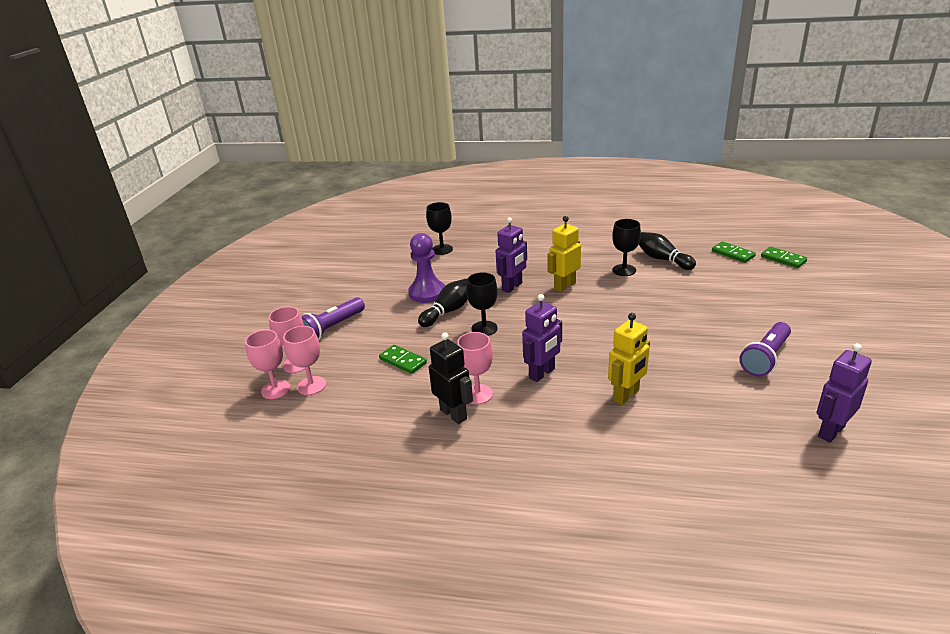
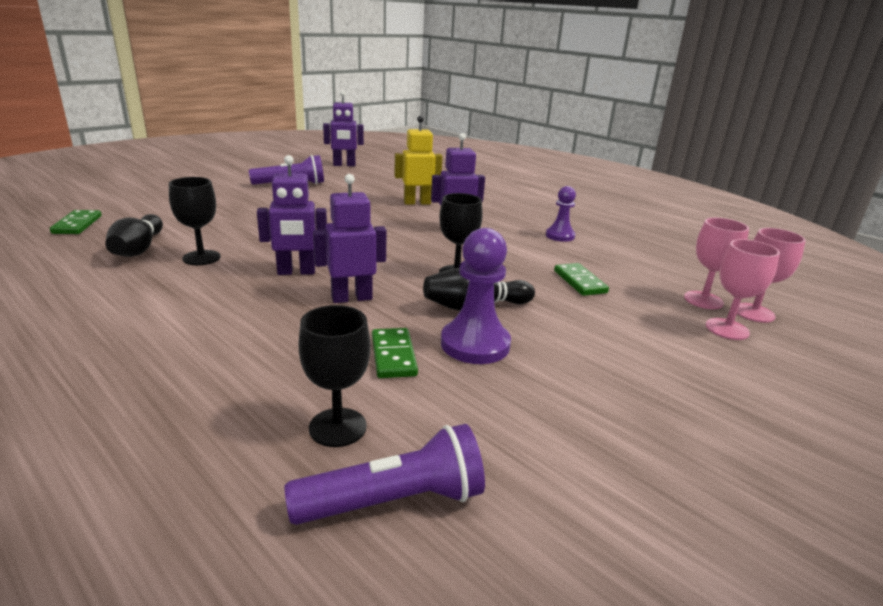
camera: 150 degrees left, 5 degrees down
purple flashlight [301,297,365,340] -> purple flashlight moved to [285,424,485,525]
black robot [429,332,473,424] -> purple pawn [546,186,576,242]
pink goblet [457,332,493,404] -> none
yellow robot [547,216,581,292] -> purple robot [257,155,327,275]
green domino [761,247,807,268] -> green domino moved to [372,328,418,378]

